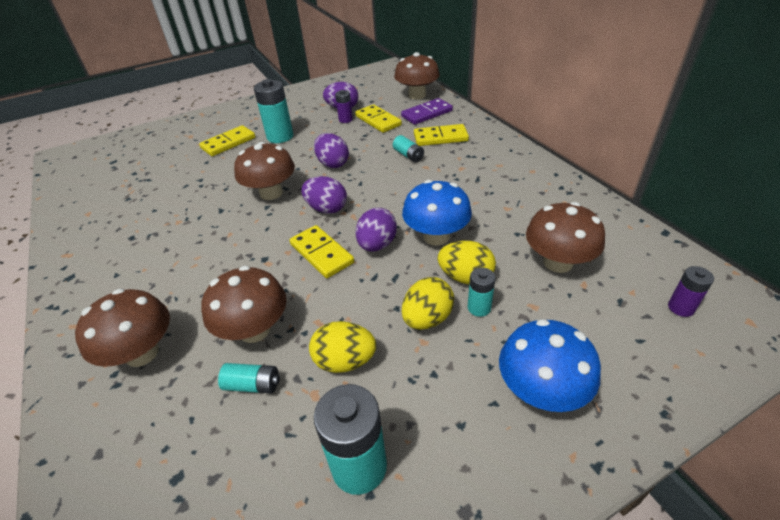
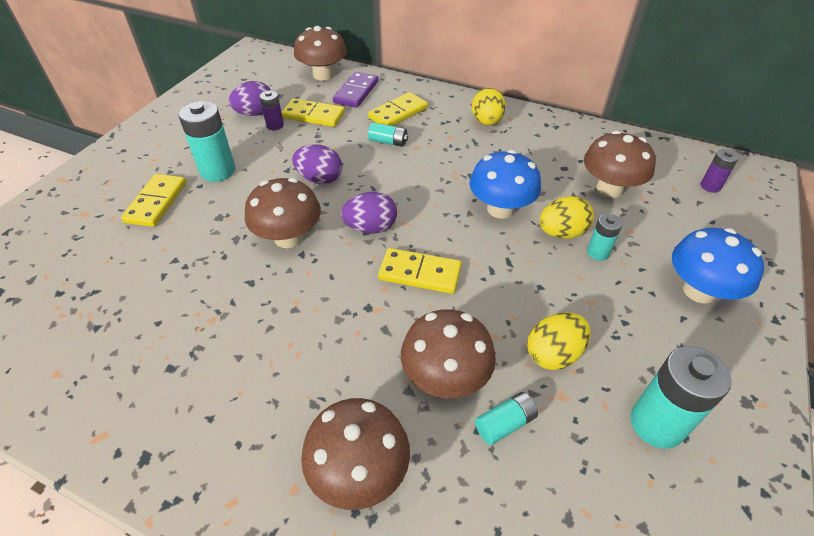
camera: 40 degrees left, 5 degrees up
purple egg [356,208,397,252] -> none
yellow egg [402,277,454,330] -> yellow egg moved to [472,88,506,126]

